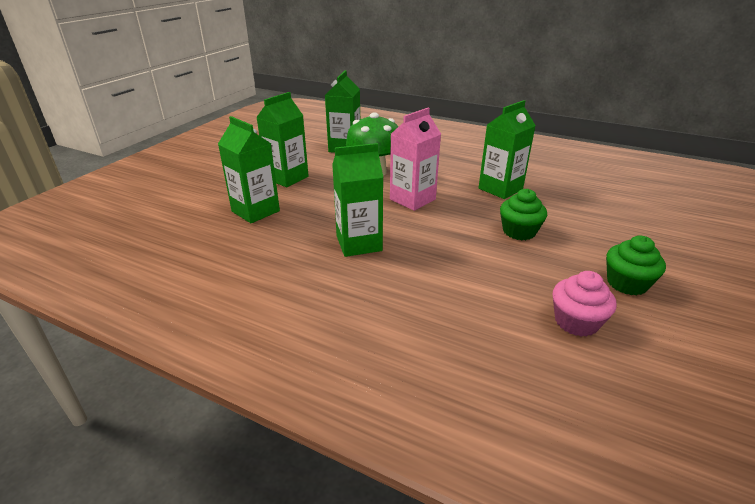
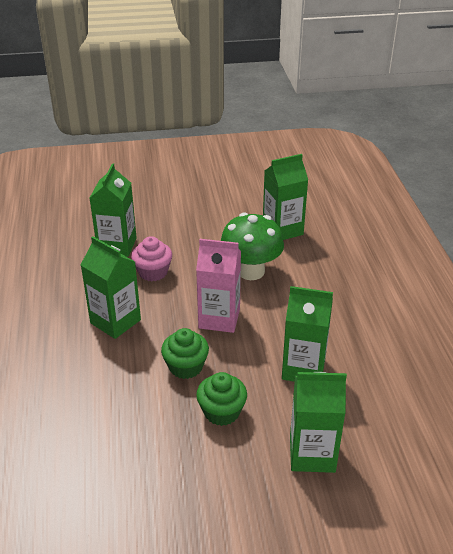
camera: 55 degrees right, 5 degrees up
green carton [256,92,309,187] -> green carton moved to [290,372,347,473]
pink cupcake [553,271,617,337] -> pink cupcake moved to [131,236,172,281]
green cupcake [606,236,666,295] -> green cupcake moved to [161,328,209,379]

